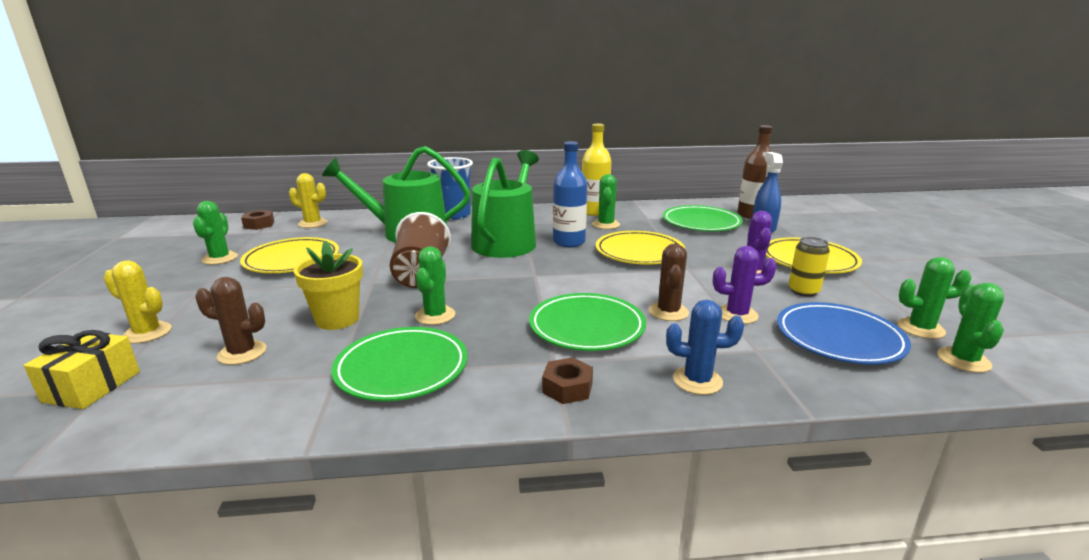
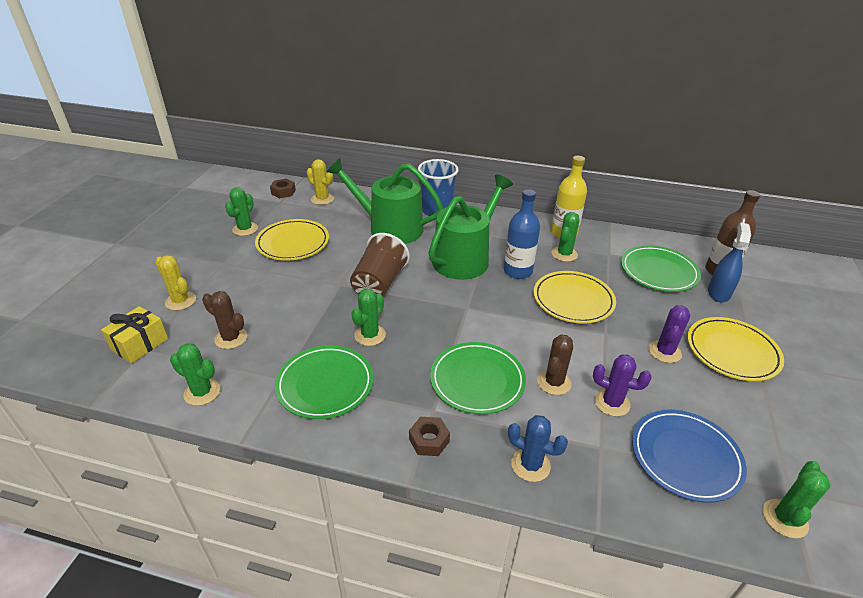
camera: 20 degrees right, 15 degrees up
yellow flower pot [294,241,363,330] -> none
yellow can [789,237,830,297] -> none
green cactus [898,257,972,339] -> green cactus moved to [170,343,220,406]

